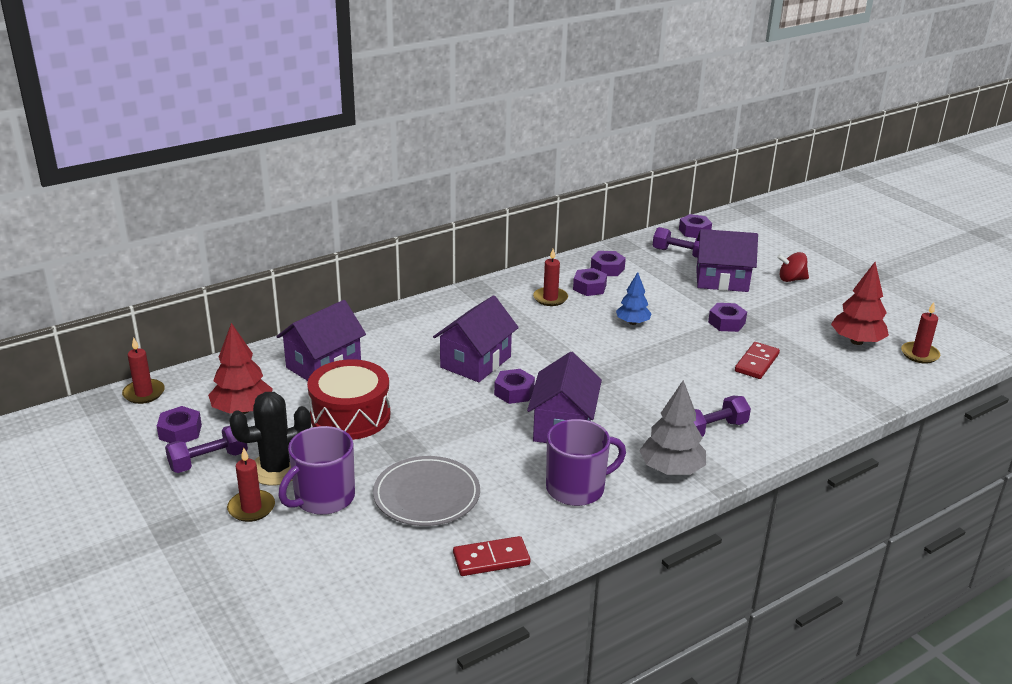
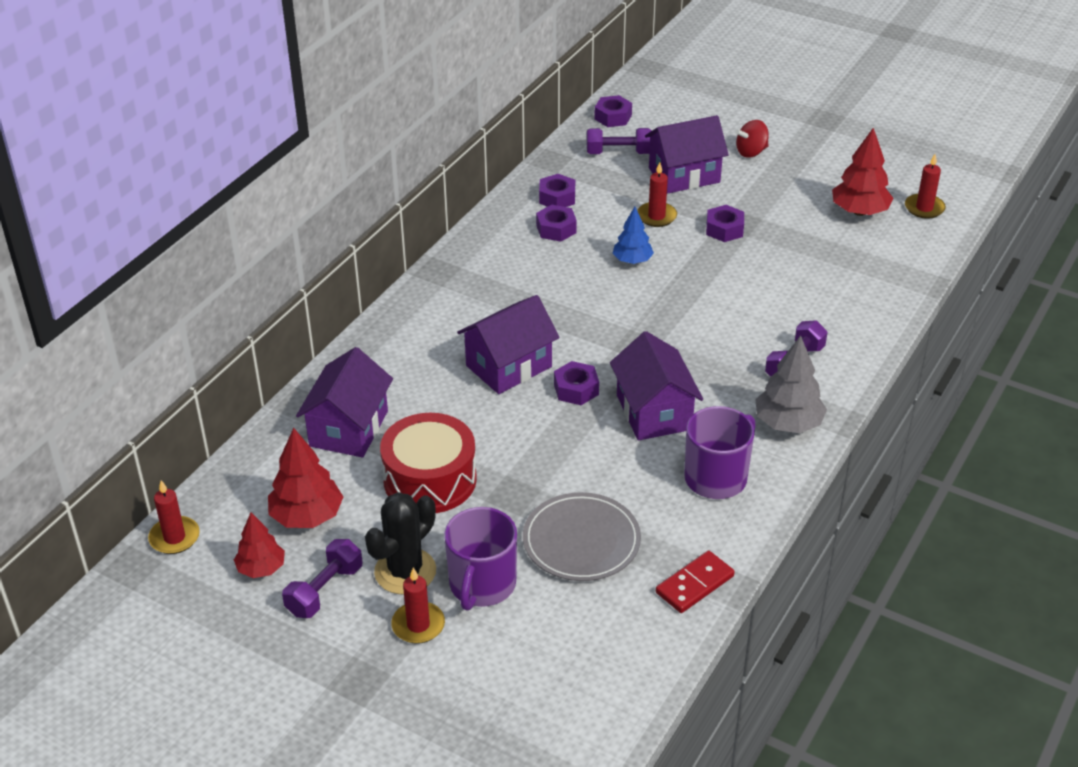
camera: 25 degrees left, 10 degrees up
purple nut [157,406,202,443] -> red tree [234,512,285,578]
purple house [433,295,519,382] -> purple house turned 45 degrees clockwise [457,295,559,394]
red candle [533,249,568,306] -> red candle moved to [637,162,677,227]
red domino [735,342,780,379] -> none

